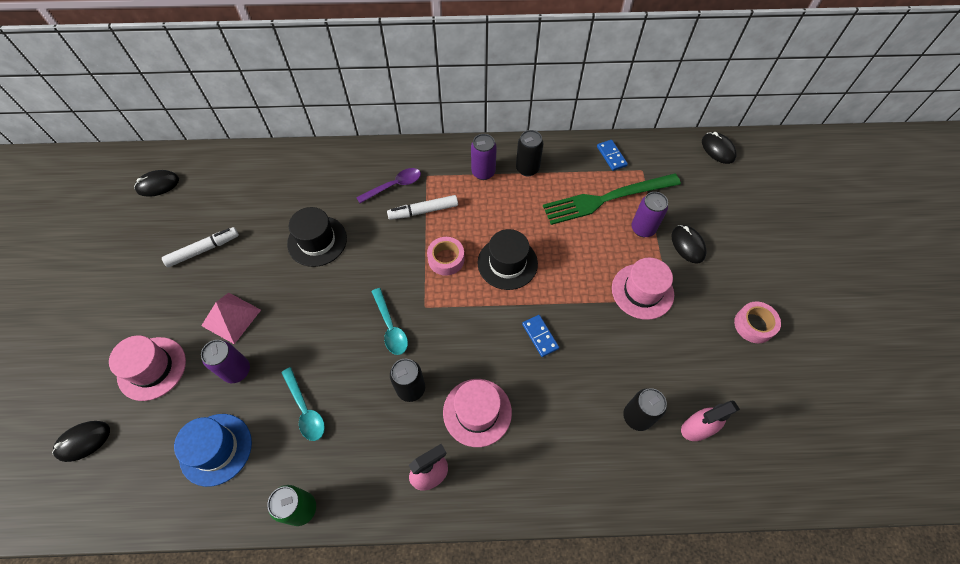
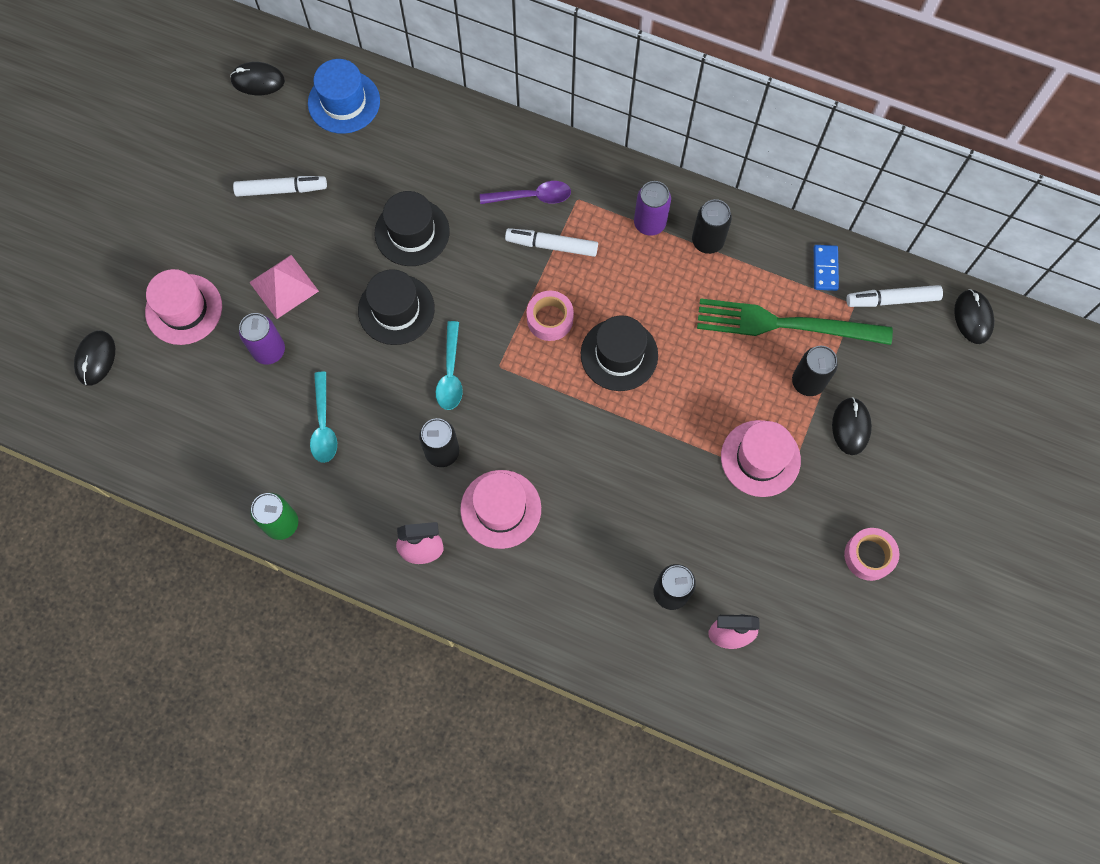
camera: 25 degrees right, 10 degrees up
black mouse [52,421,110,462] -> black mouse turned 75 degrees counterclockwise [74,331,115,386]
blue hat [174,414,252,487] -> blue hat moved to [308,59,380,134]
blue domino [522,315,559,357] -> none
purple can [631,192,668,237] -> black can [792,346,838,396]
none -> black hat [358,269,435,345]
none -> white marker [846,285,943,307]

